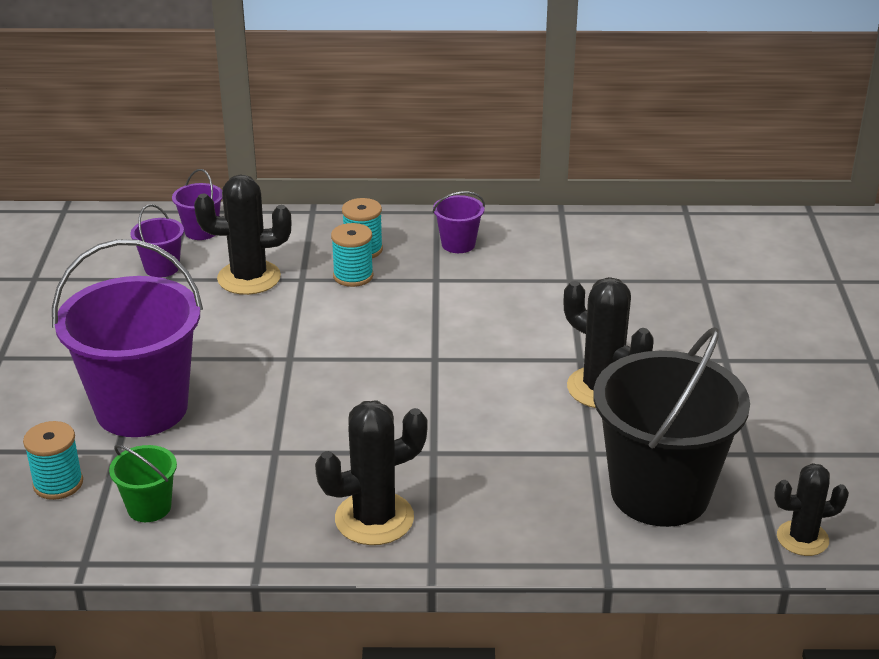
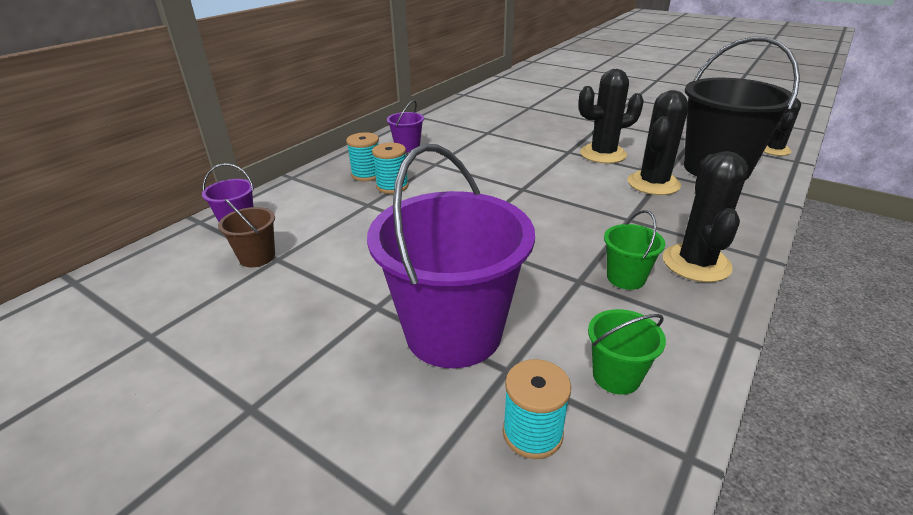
camera: 55 degrees left, 0 degrees up
purple bucket [131,204,184,277] -> brown bucket [218,199,275,267]
black cactus [194,174,291,295] -> black cactus moved to [627,90,689,195]
none -> green bucket [604,210,665,290]

